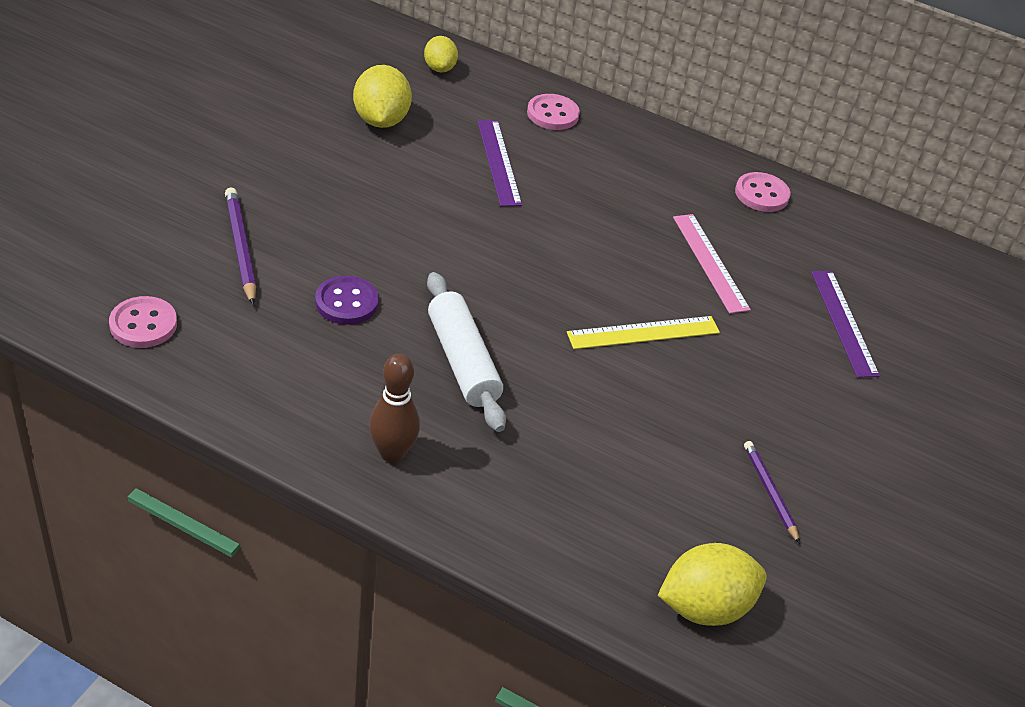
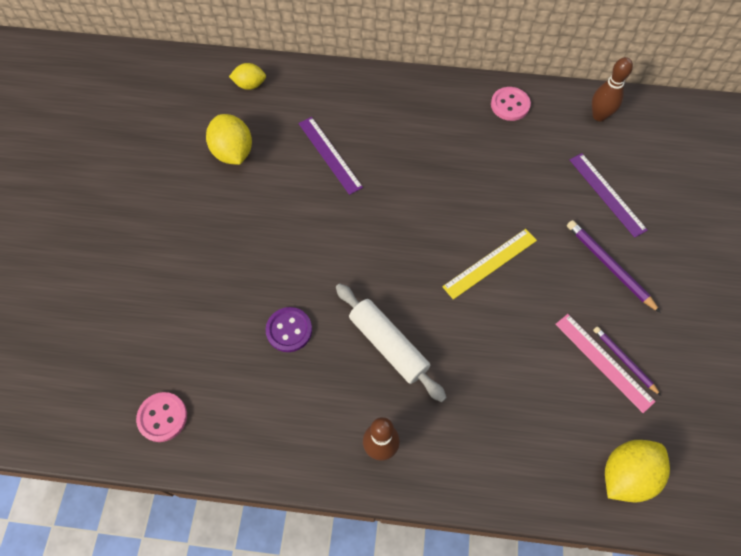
camera: 15 degrees left, 20 degrees up
purple pencil [225,187,256,305] -> purple pencil moved to [567,220,661,313]
yellow lemon [424,36,458,72] -> yellow lemon turned 60 degrees counterclockwise [229,63,266,90]
pink button [527,94,580,130] -> none
pink ruler [673,214,751,314] -> pink ruler moved to [555,314,656,413]
none -> brown bowling pin [592,57,633,121]

